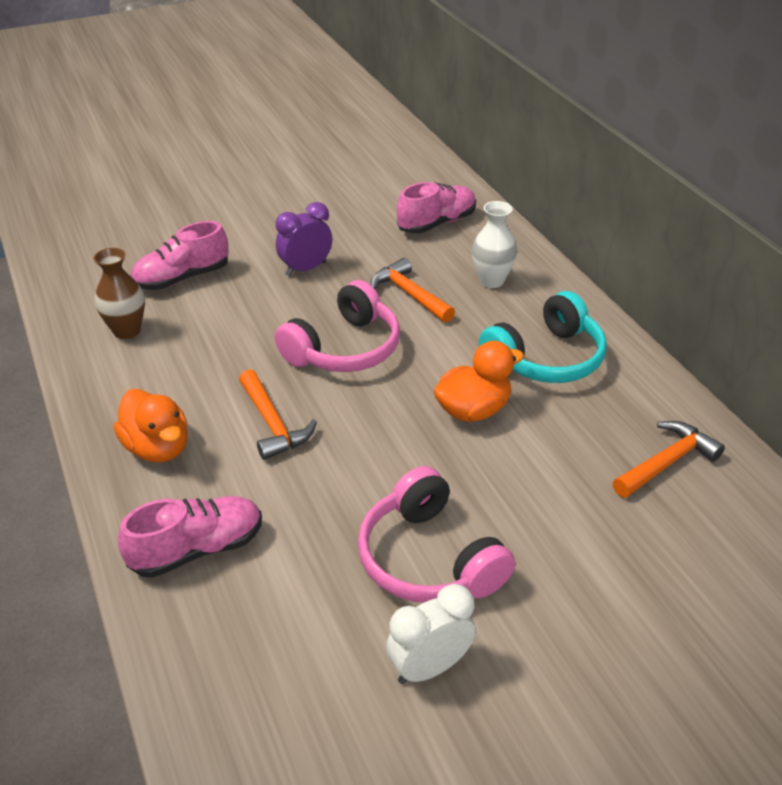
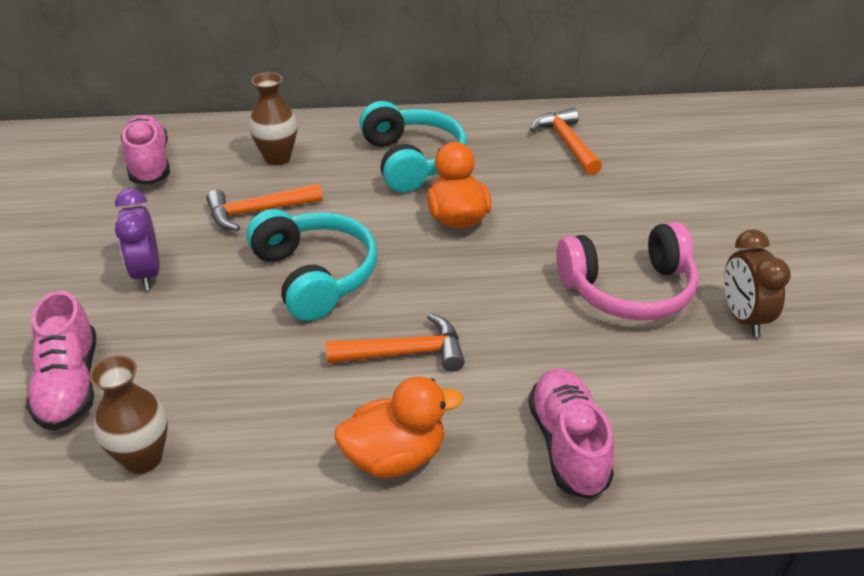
camera: 70 degrees left, 0 degrees up
pink headphones [275,280,400,372] -> turquoise headphones [246,209,377,321]
white clock [386,584,476,684] -> brown clock [724,230,791,337]
white vase [472,201,517,288] -> brown vase [249,72,297,165]

